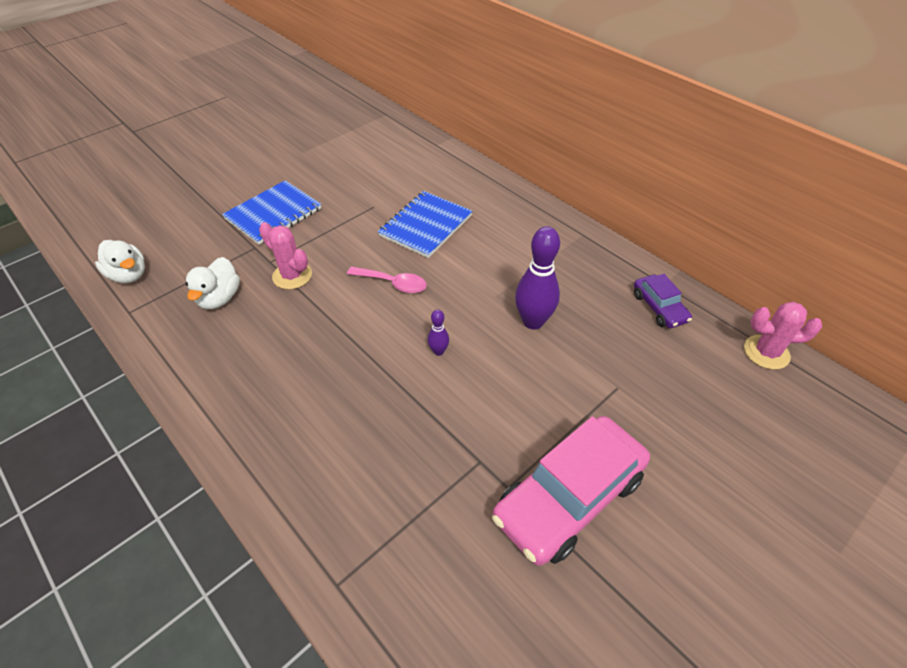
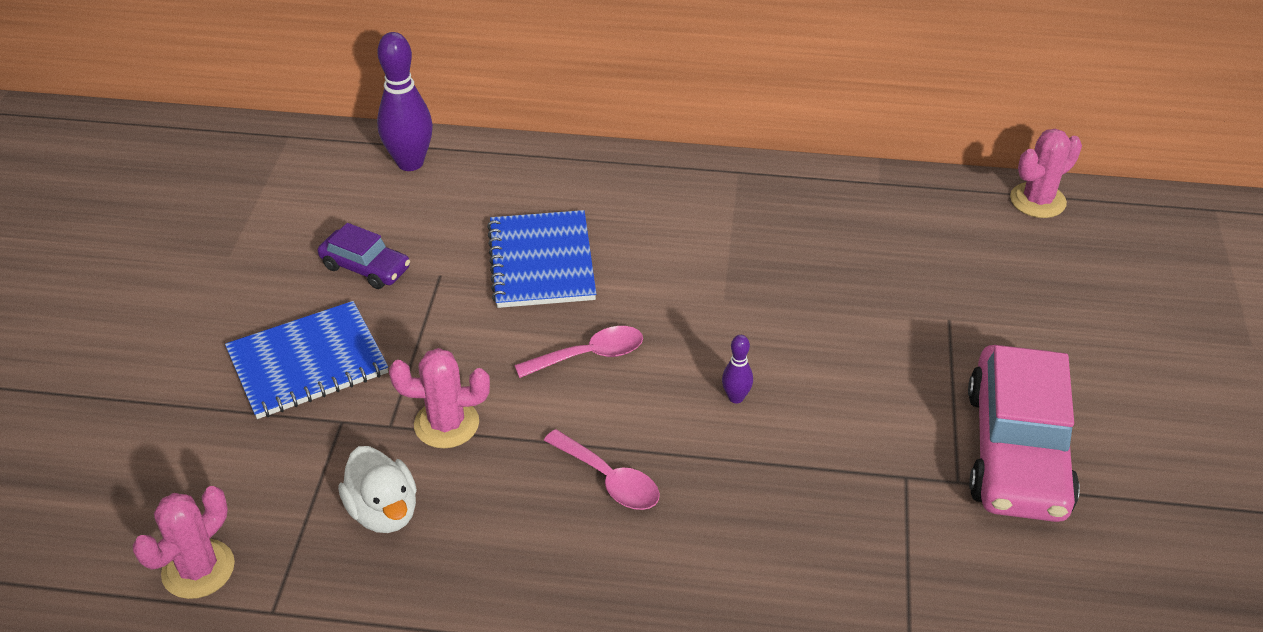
camera: 40 degrees left, 5 degrees down
white duck [95,240,145,284] -> pink cactus [132,486,235,599]
blue notebook [222,180,321,245] -> blue notebook turned 60 degrees clockwise [225,301,388,419]
purple bowling pin [515,226,560,330] -> purple bowling pin moved to [377,32,433,171]
purple car [634,274,692,328] -> purple car moved to [318,223,410,289]
none -> pink spoon [544,429,660,510]

